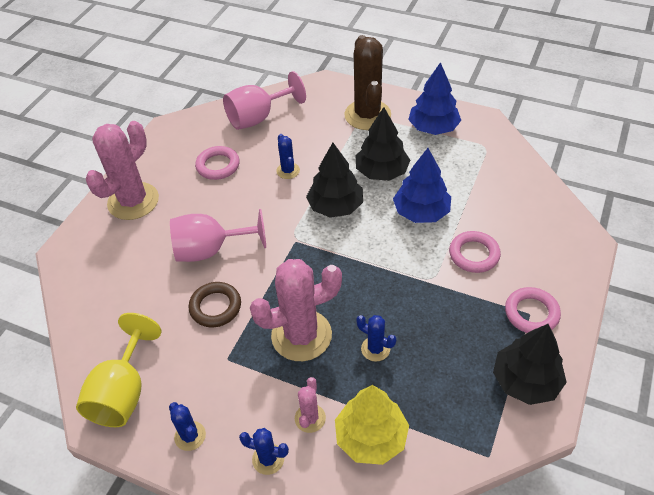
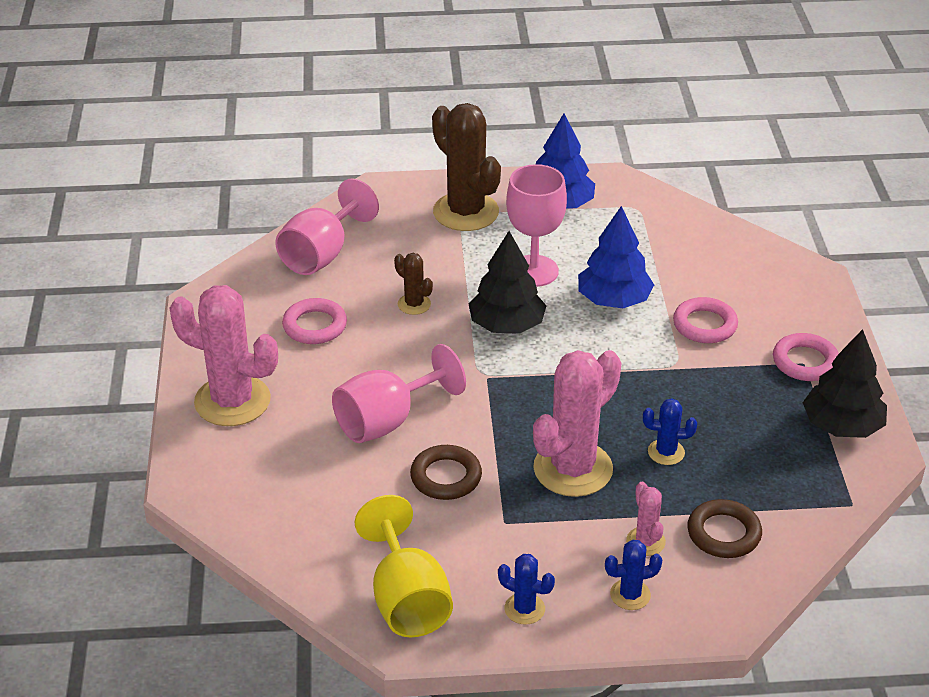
camera: 30 degrees left, 10 degrees down
pink cactus [85,121,159,220] -> pink cactus turned 75 degrees counterclockwise [169,285,278,426]
blue cactus [276,134,300,179] -> brown cactus [394,253,433,315]
yellow tree [335,385,409,465] -> brown ring [687,499,762,558]
black tree [356,107,410,181] -> pink goblet [506,164,567,287]

